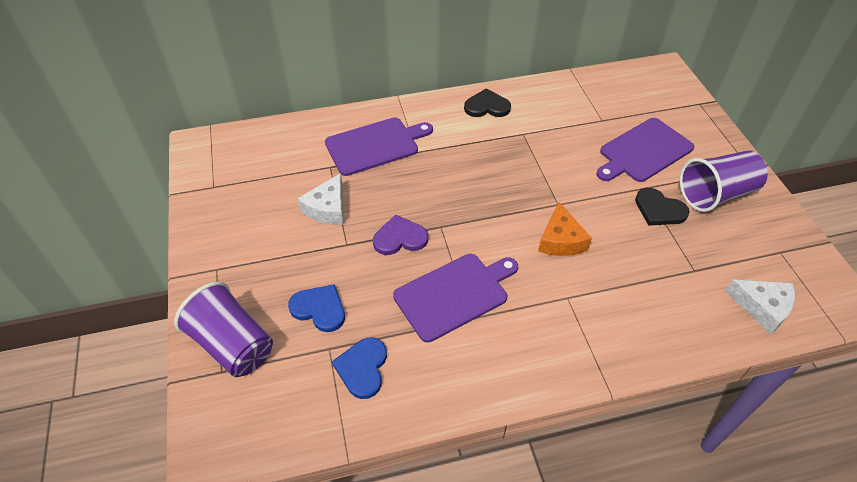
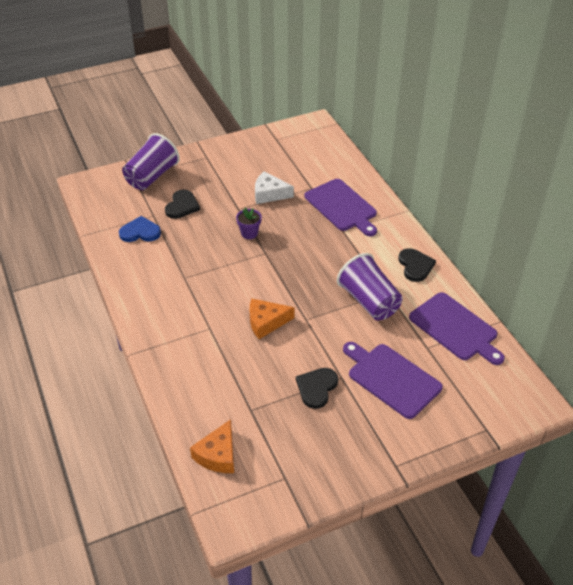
camera: 80 degrees right, 5 degrees down
blue heart [288,284,345,332] -> black heart [165,190,200,219]
purple heart [373,214,428,255] -> purple flower pot [236,208,262,239]
purple cutting board [393,254,518,343] -> purple cutting board moved to [409,292,505,365]
purple cup [680,151,768,212] -> purple cup moved to [337,253,403,320]
white cheese [725,279,795,334] -> orange cheese [190,419,234,473]

